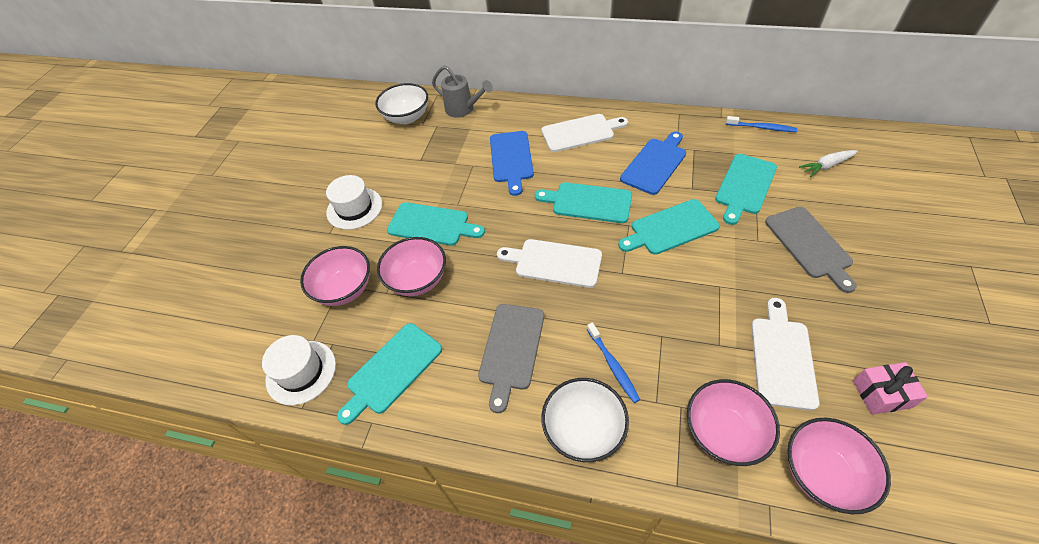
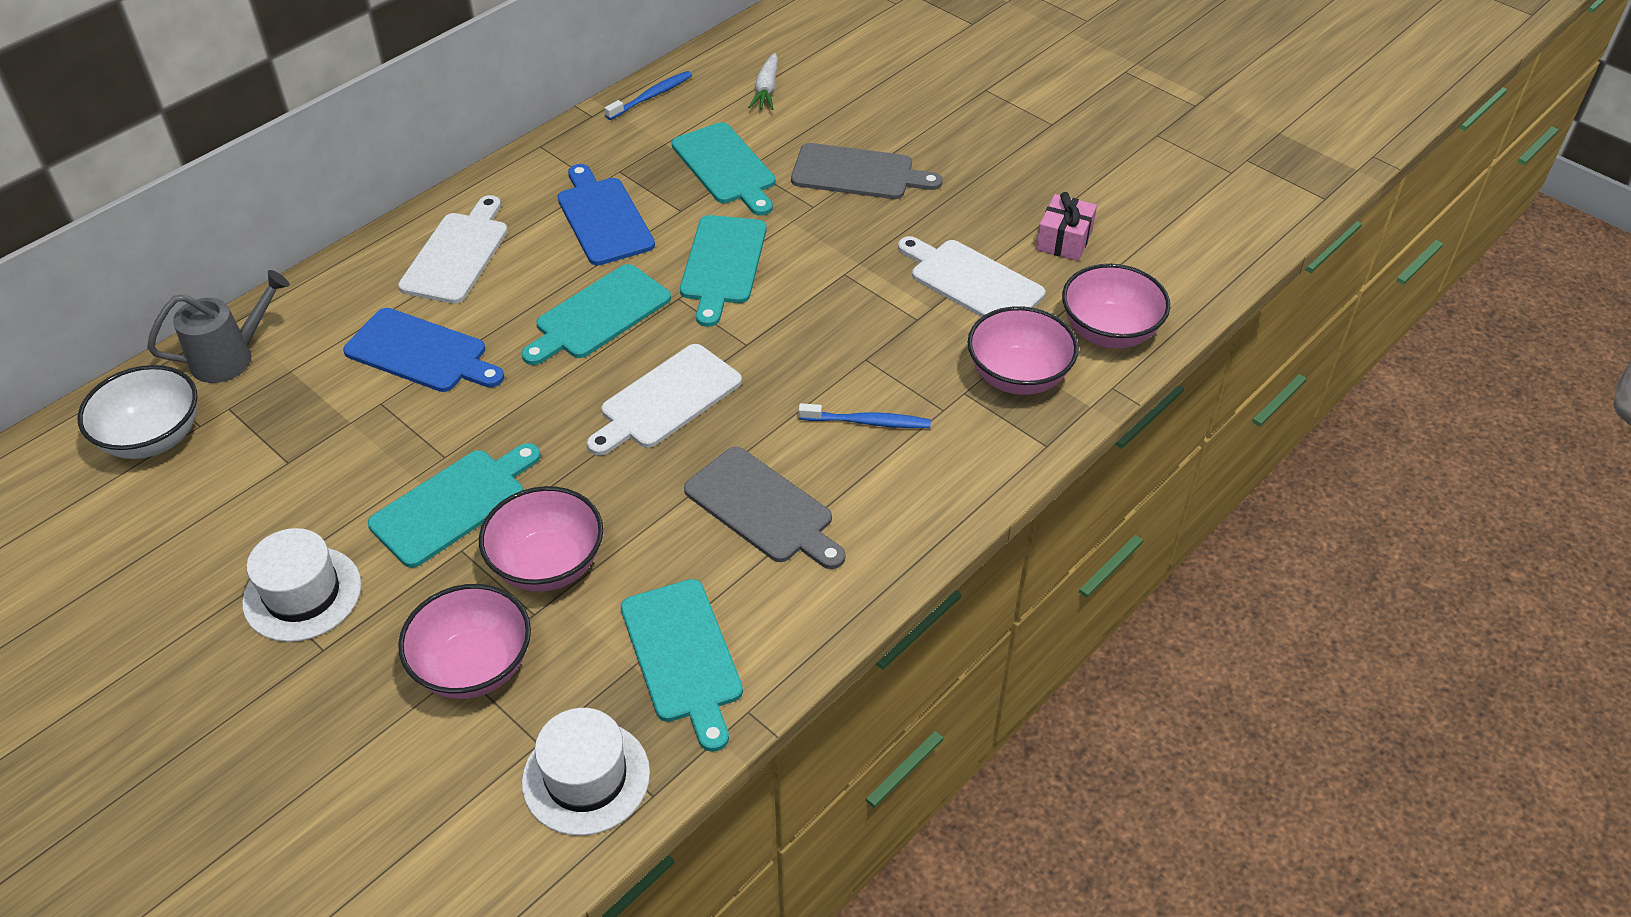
camera: 65 degrees left, 5 degrees down
white bowl [541,378,629,462] -> none

